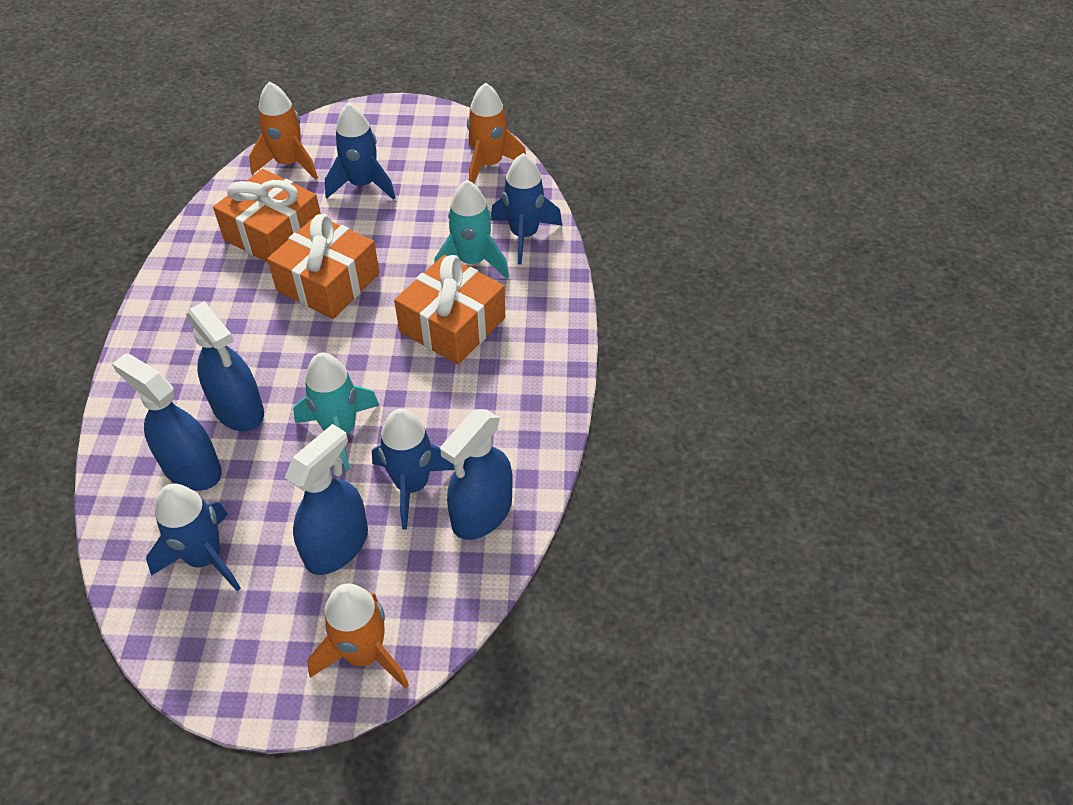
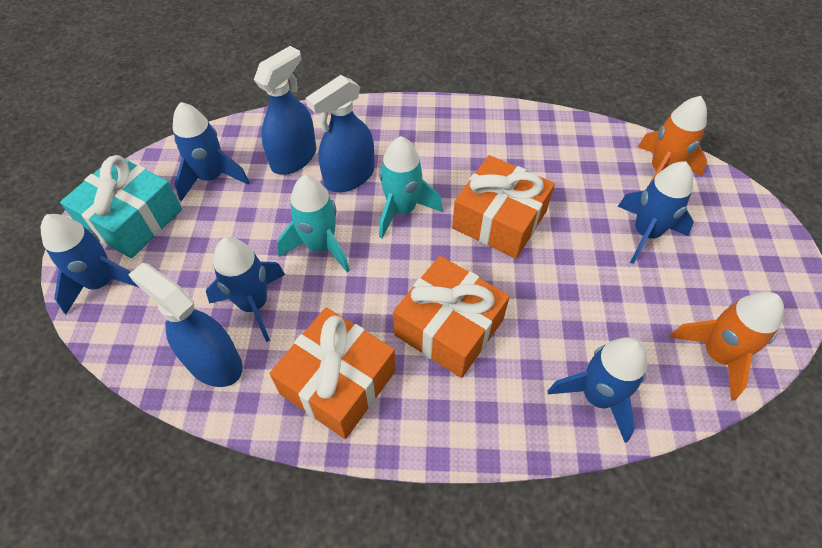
camera: 90 degrees right, 5 degrees up
orange gift [213,169,321,263] -> orange gift moved to [269,308,396,439]
blue spray bottle [284,424,368,575] -> none
orange rocket [307,583,409,689] -> blue rocket [41,214,140,315]
turquoise rocket [434,180,509,279] -> turquoise rocket moved to [379,136,443,239]
none -> turquoise gift [60,155,182,258]

